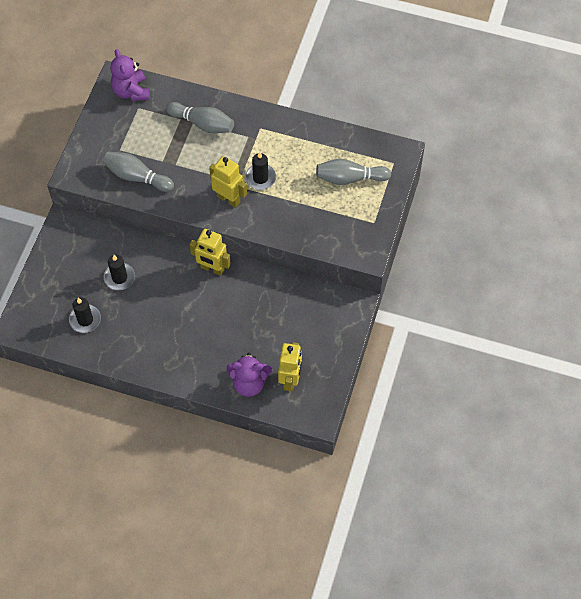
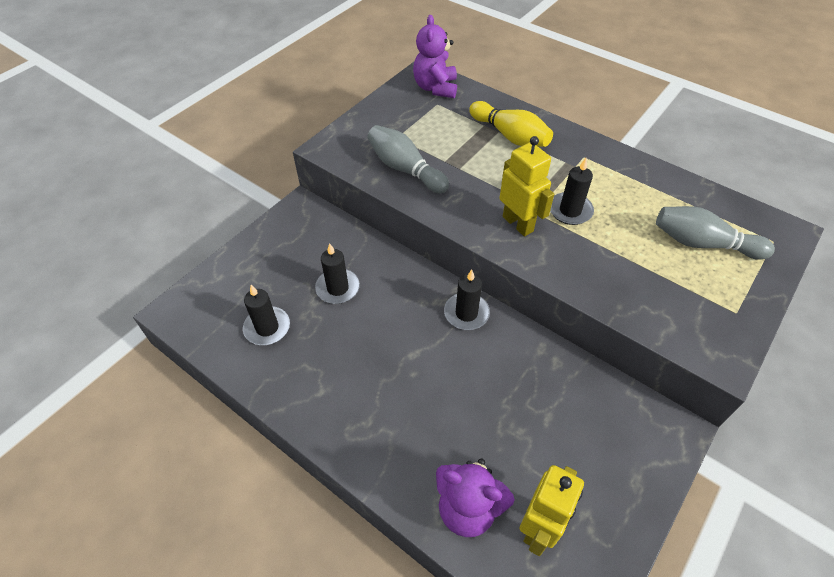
camera: 20 degrees right, 10 degrees down
grey bowling pin [166,102,234,133] -> yellow bowling pin [469,101,553,147]
yellow robot [190,229,231,276] -> black candle [444,270,490,330]

